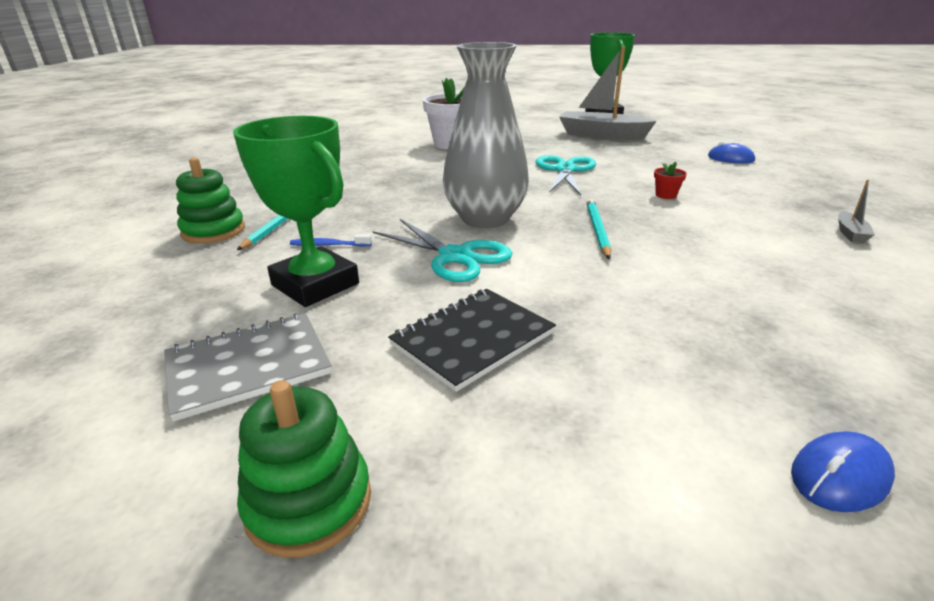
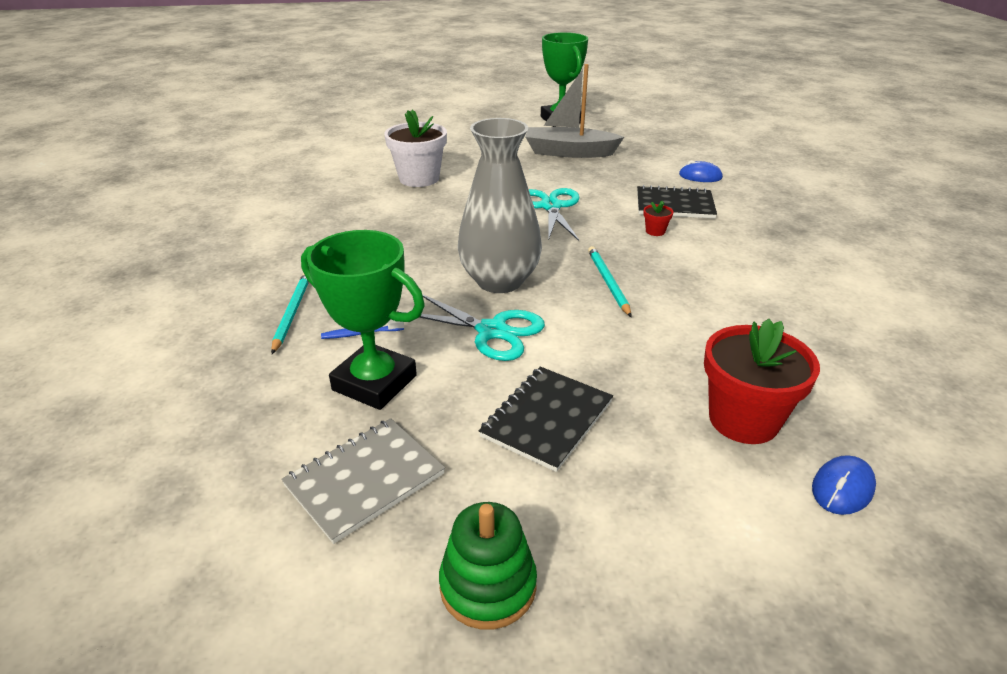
camera: 15 degrees left, 5 degrees up
green stacking toy [176,158,245,244] -> none
grey boat [838,180,875,243] -> none
none -> black notebook [637,185,717,219]
none -> red flower pot [704,319,820,444]

